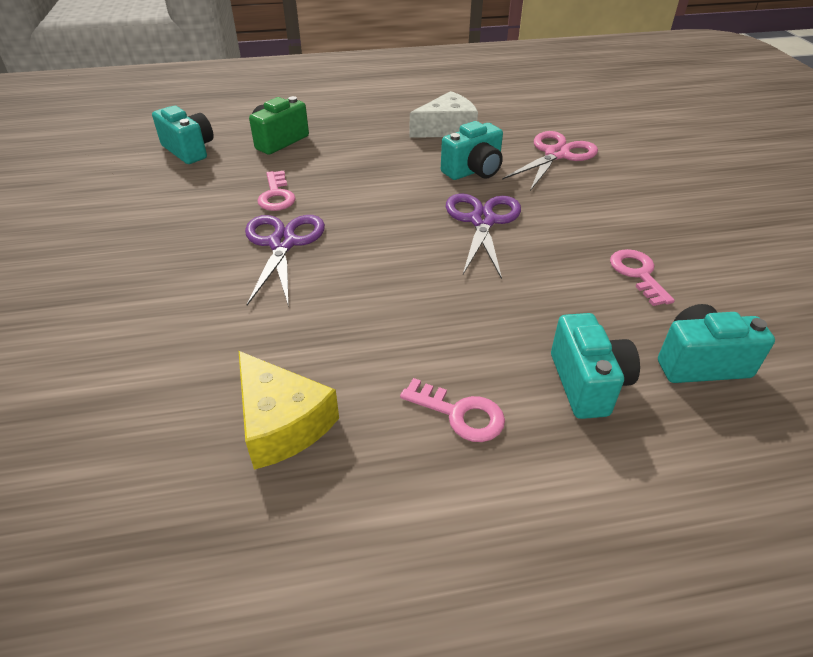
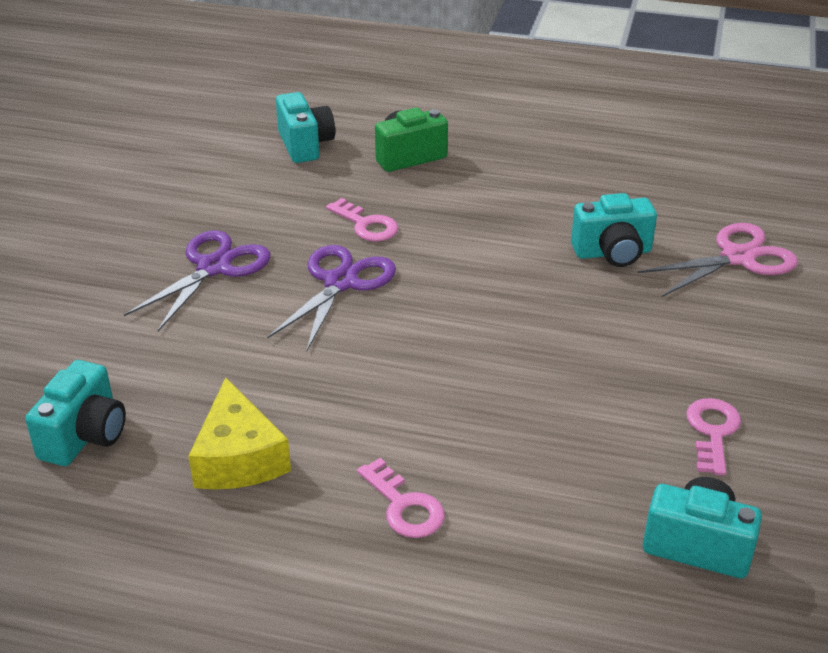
camera: 25 degrees right, 5 degrees down
pink key [257,171,296,211] -> pink key turned 60 degrees counterclockwise [326,198,398,241]
white cheese [410,91,478,138] -> none
purple scissors [446,194,521,279] -> purple scissors moved to [124,230,271,331]
turquoise camera [551,313,640,419] -> turquoise camera moved to [25,360,126,466]

